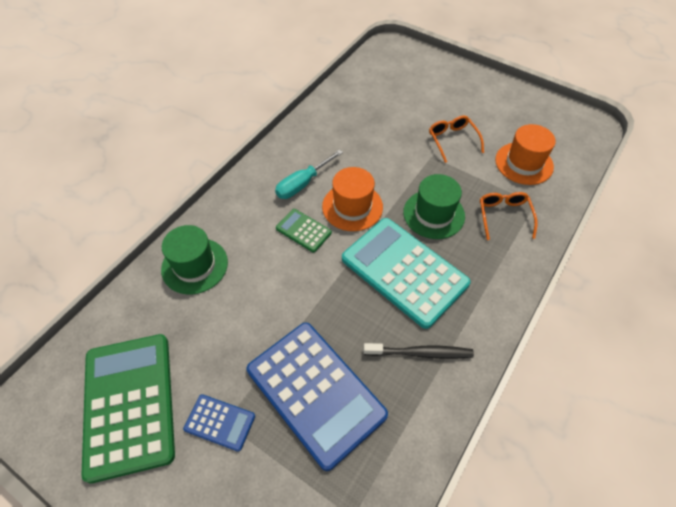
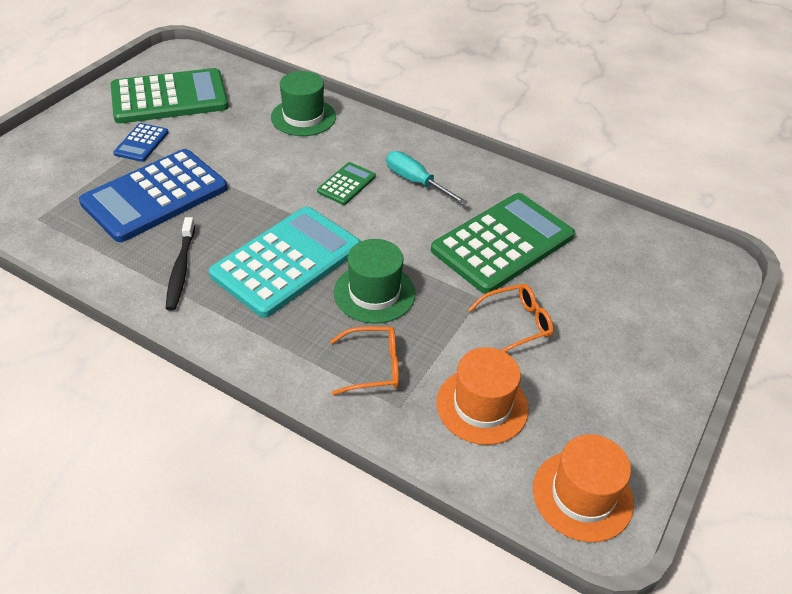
camera: 85 degrees right, 10 degrees down
orange hat [322,167,383,231] -> orange hat moved to [533,434,634,542]
none -> green calculator [431,193,575,294]

